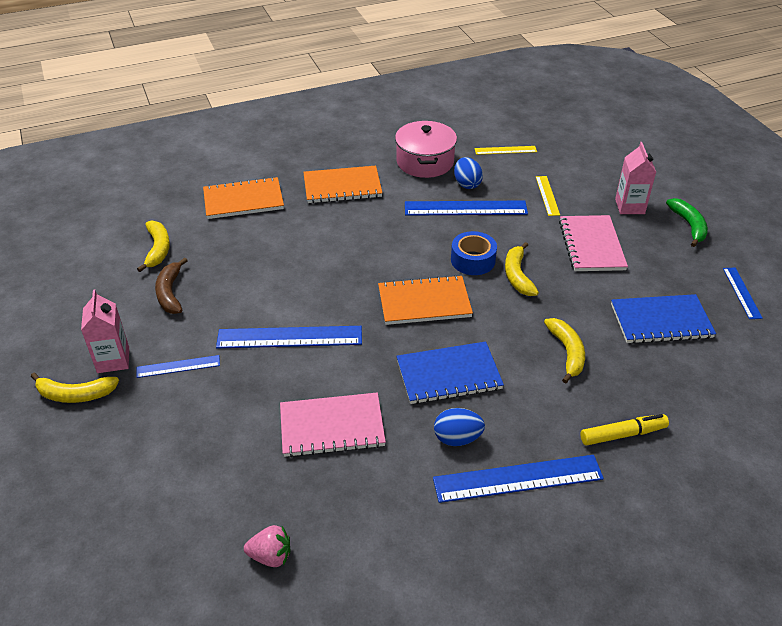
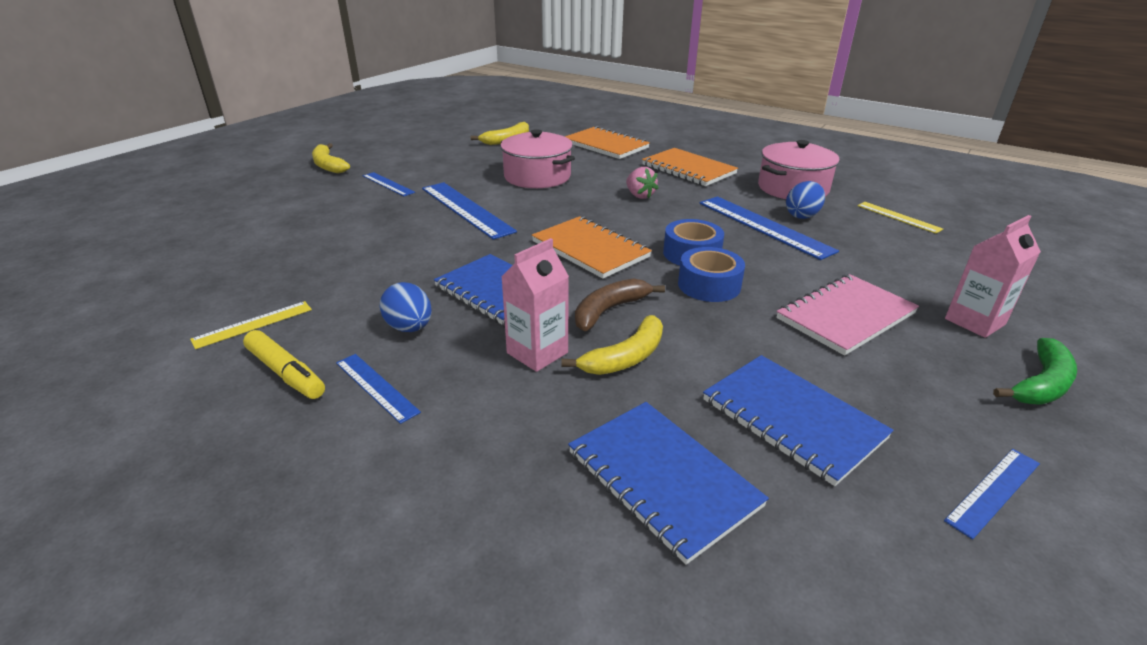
camera: 55 degrees right, 10 degrees down
pink carton [81,290,129,373] -> pink carton moved to [501,238,569,372]
brown banana [155,257,188,314] -> brown banana moved to [575,279,665,331]
pink strawberry [244,525,290,567] -> pink strawberry moved to [626,167,658,199]
pink notebook [280,393,386,458] -> none
blue ruler [433,455,604,503] -> blue ruler [336,354,421,424], size x0.55
yellow banana [505,242,539,296] -> blue tape [678,247,745,302]
yellow ruler [536,176,560,216] -> yellow ruler moved to [190,301,312,349]
yellow marker [580,414,669,446] -> yellow marker moved to [243,330,325,399]
none -> pink pot [500,129,575,188]
none -> blue notebook [568,402,769,565]

